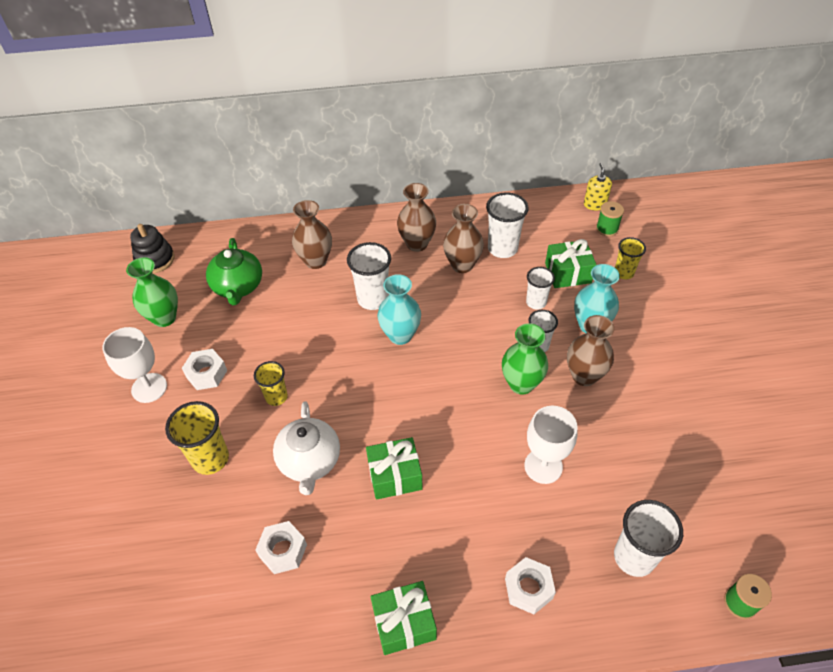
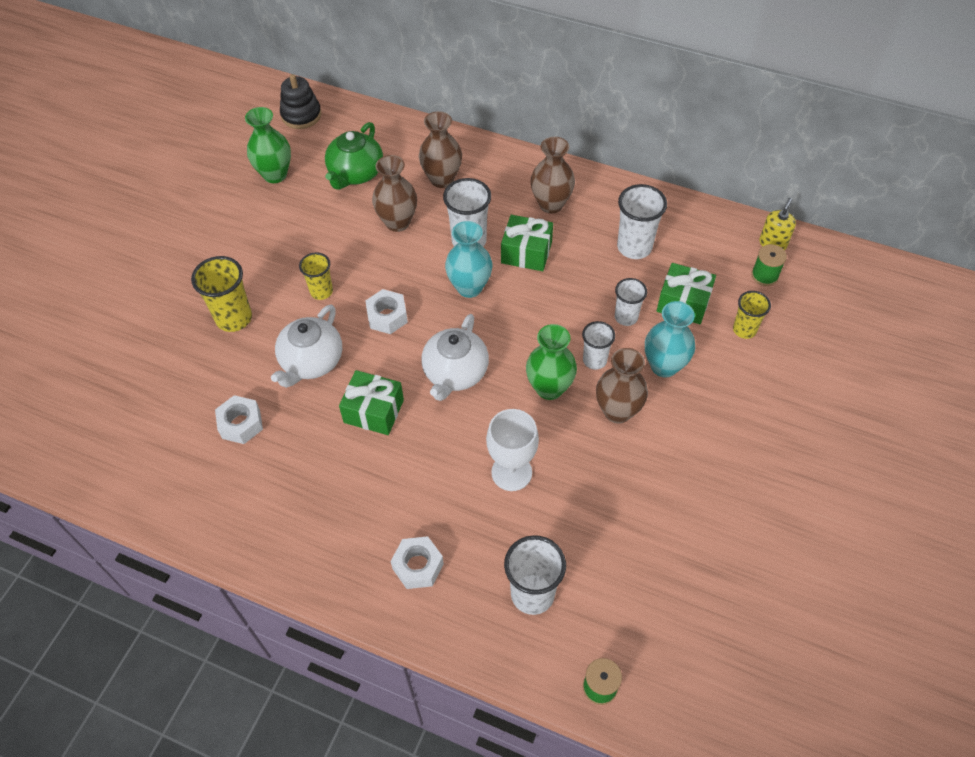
camera: 30 degrees right, 5 degrees up
white goblet [102,327,167,403] -> none
white nut [182,349,227,390] -> white nut moved to [365,289,408,334]
green gift [371,581,437,655] -> green gift moved to [501,215,553,271]
brown vase [443,204,484,273] -> brown vase moved to [372,155,417,232]
none -> white teapot [421,314,489,401]

